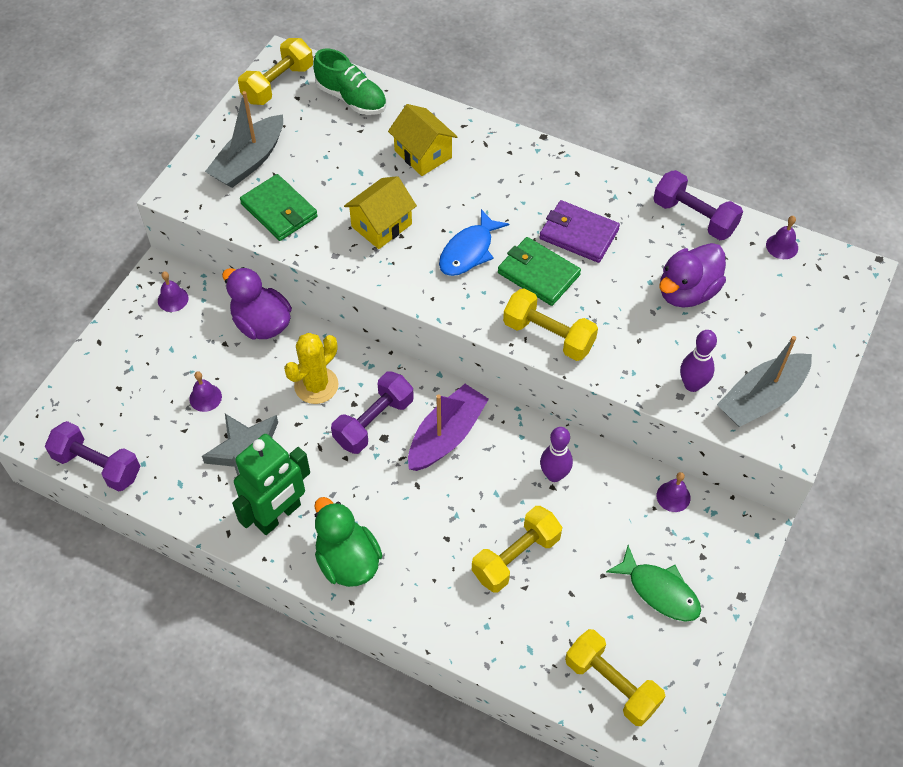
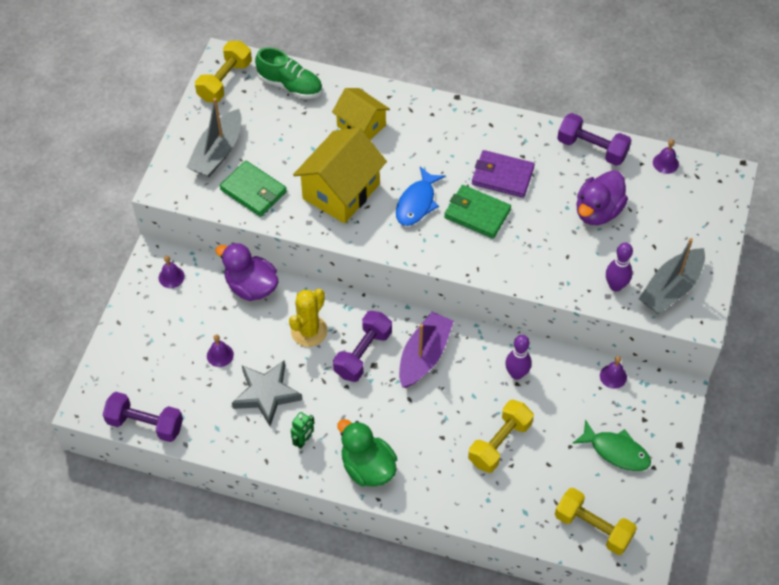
camera: 10 degrees left, 0 degrees up
green robot [232,434,310,535] -> green robot [291,412,315,449], size x0.46
yellow house [344,176,417,249] -> yellow house [293,127,387,224], size x1.56
yellow dumbbell [503,289,598,361] -> none

